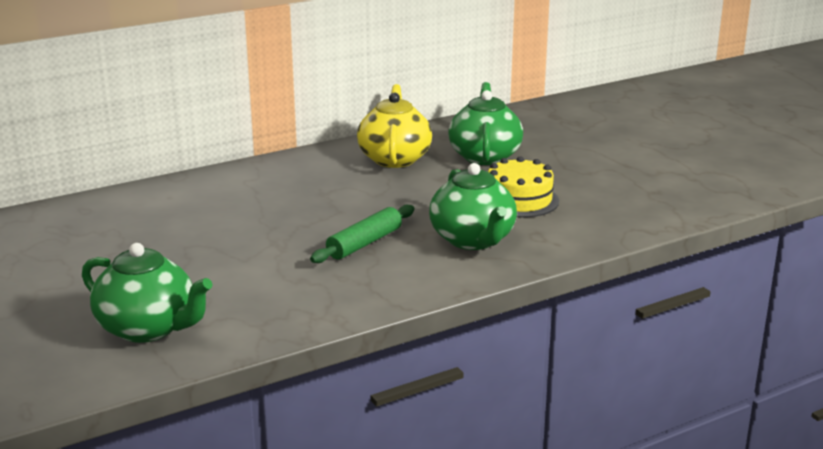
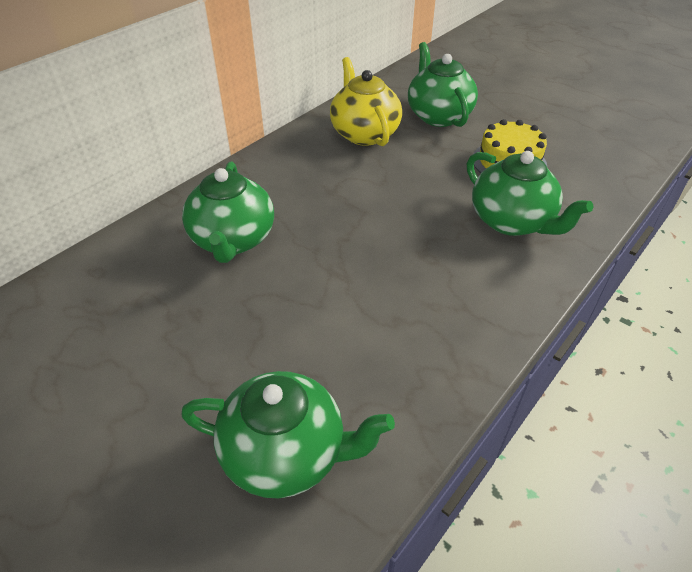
camera: 20 degrees left, 20 degrees up
green rolling pin [310,205,414,263] -> none
none -> green teapot [182,162,274,263]

